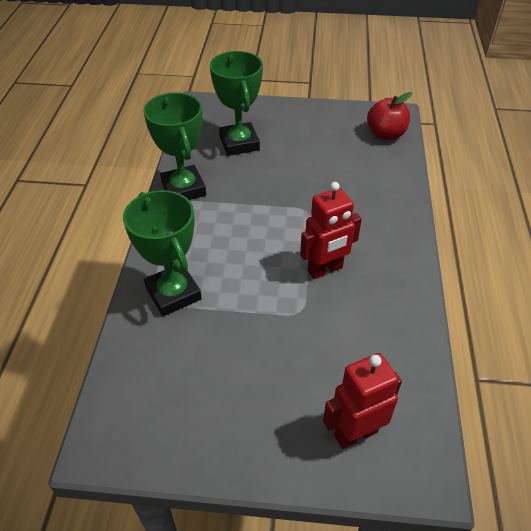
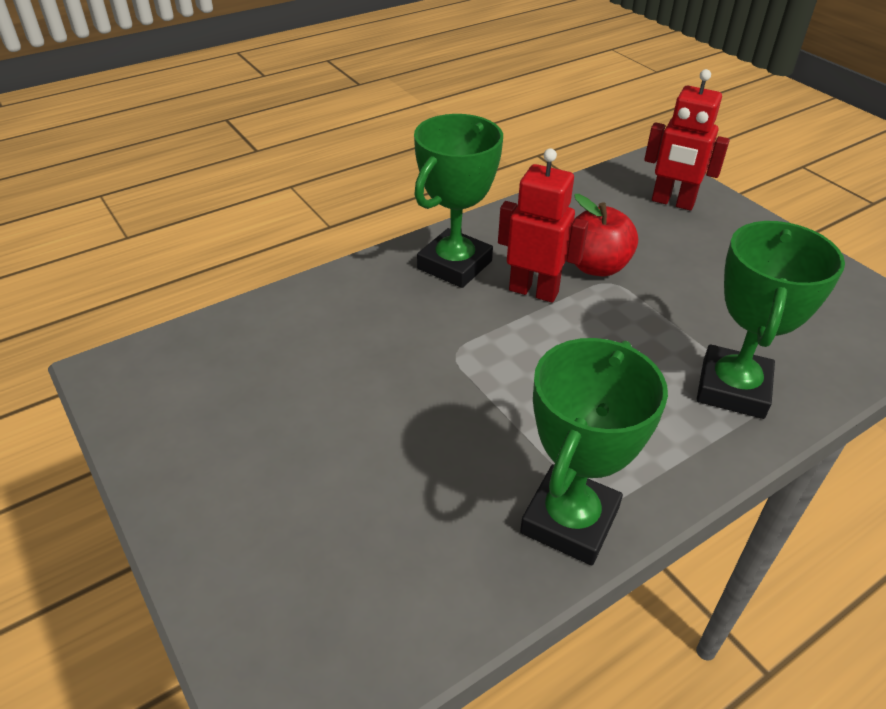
camera: 130 degrees left, 5 degrees down
green trophy [210,51,263,156] -> green trophy moved to [414,114,503,288]
red apple [367,92,412,140] -> red apple moved to [574,194,638,276]

